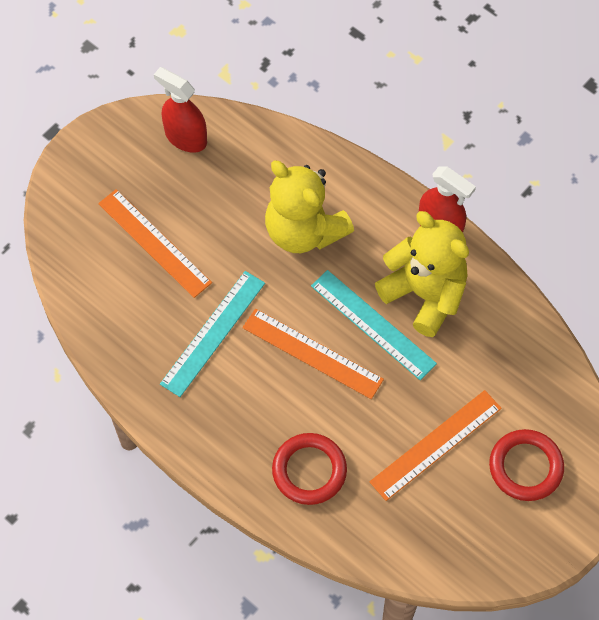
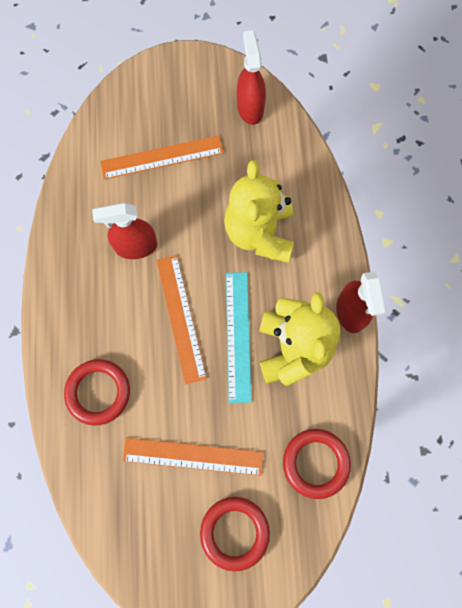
camera: 45 degrees right, 10 degrees up
orange ruler [98,189,212,298] -> orange ruler turned 75 degrees clockwise [100,135,224,180]
turquoise ruler [160,271,265,397] -> red spray bottle [92,203,157,259]
none -> red ring [283,429,351,499]

